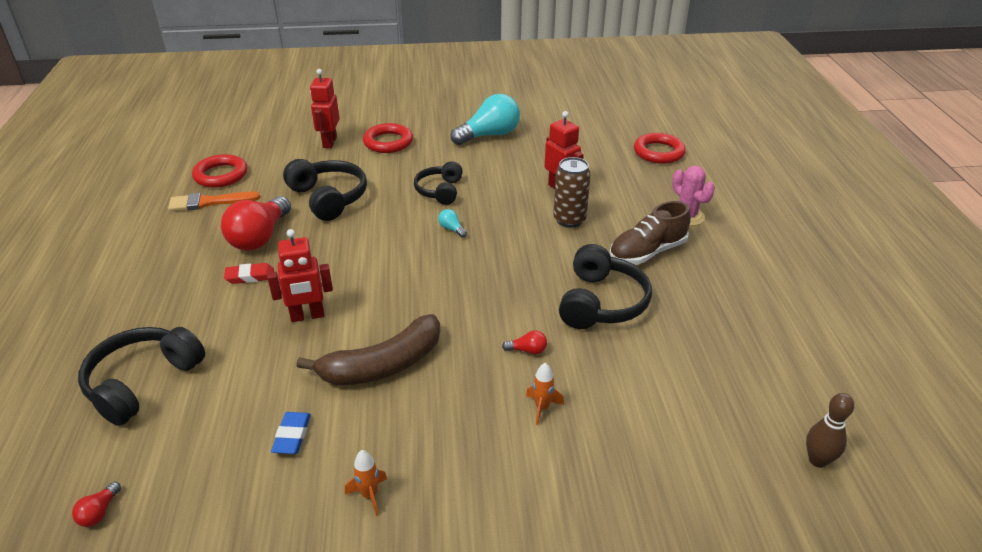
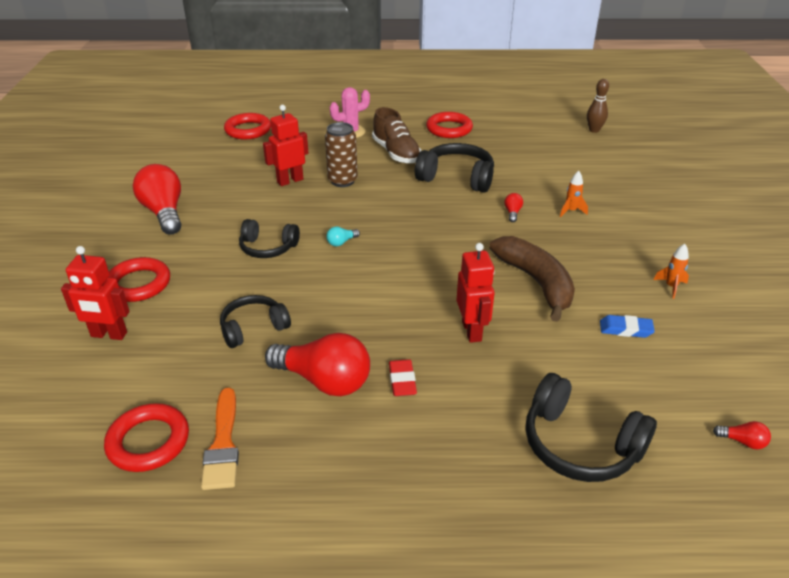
camera: 85 degrees left, 0 degrees up
black headphones [283,159,367,221] -> black headphones [220,295,291,348], size x0.66
turquoise light bulb [450,94,520,145] -> red light bulb [133,164,181,235]
none -> red ring [426,112,473,138]

